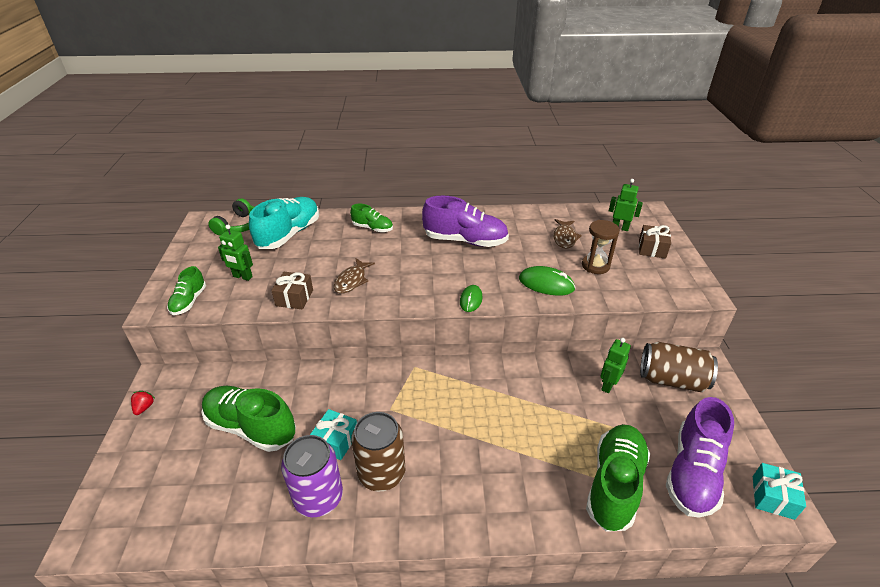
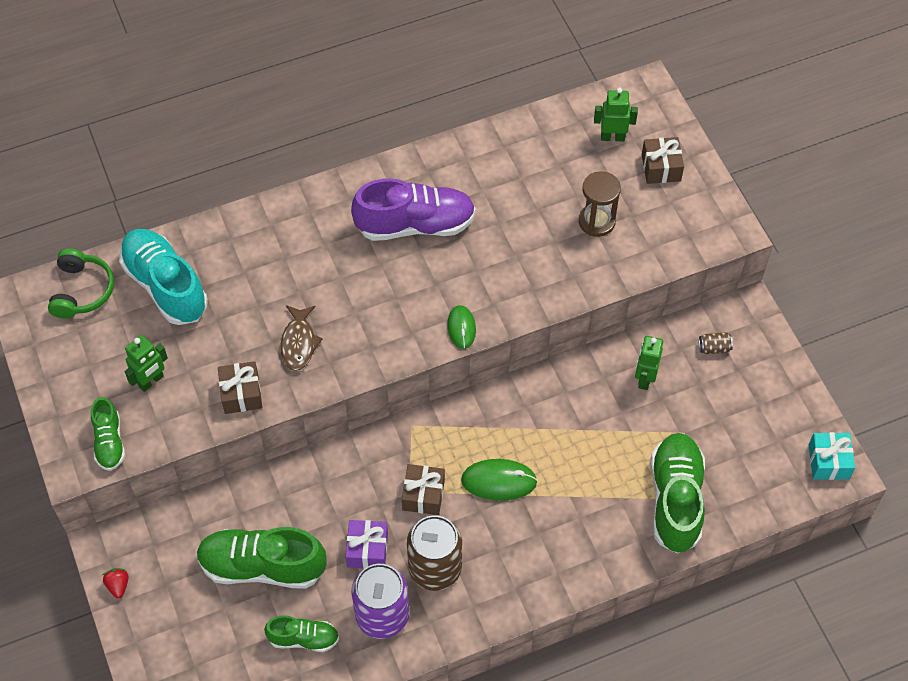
camera: 20 degrees left, 20 degrees up
green robot [218,225,253,281] -> green robot turned 45 degrees counterclockwise [125,335,168,392]
turquoise shoe [249,197,319,249] -> turquoise shoe turned 45 degrees counterclockwise [119,229,208,325]
turquoise gift [310,409,357,460] -> purple gift [346,520,388,569]
green shoe [350,204,393,232] -> green shoe moved to [264,615,339,652]
green mouse [519,266,576,296] -> green mouse moved to [461,459,538,501]
brown fish [553,219,582,249] -> none
brown can [640,342,718,392] -> brown can [699,332,733,354], size x0.40
purple shoe [666,397,734,518] -> none
none -> brown gift [402,464,445,515]

